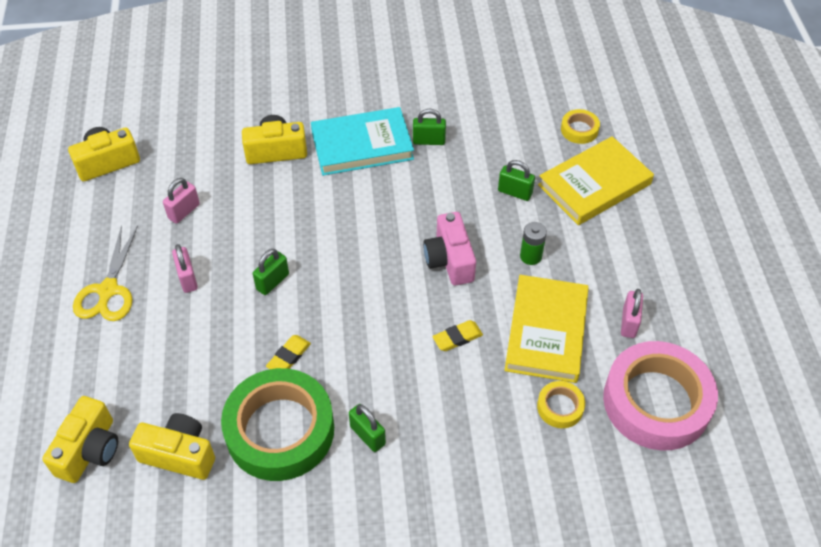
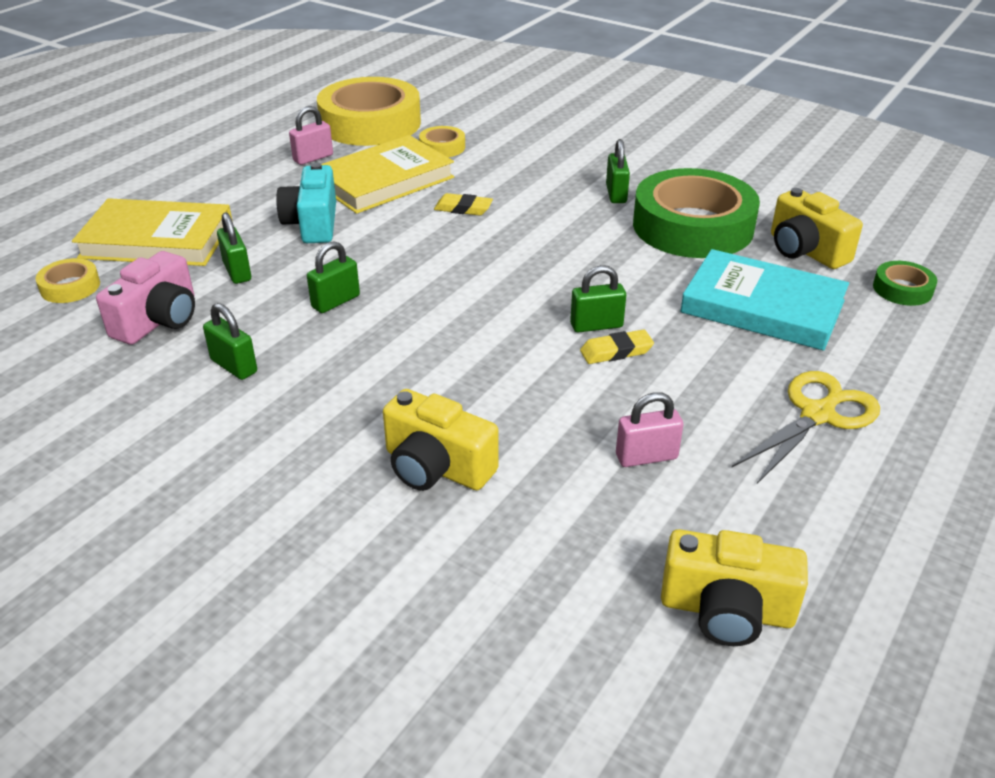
camera: 140 degrees left, 15 degrees down
yellow camera [42,396,118,483] -> green tape [873,261,937,306]
pink padlock [172,244,198,293] -> none
yellow eraser [266,335,311,369] -> yellow eraser moved to [580,329,654,364]
turquoise book [311,107,414,176] -> turquoise book moved to [680,249,849,351]
pink camera [423,212,476,285] -> pink camera moved to [96,251,195,345]
green battery [520,222,547,265] -> turquoise camera [276,163,336,243]
pink tape [603,341,718,451] -> yellow tape [317,77,421,146]
none -> green padlock [307,241,360,313]

